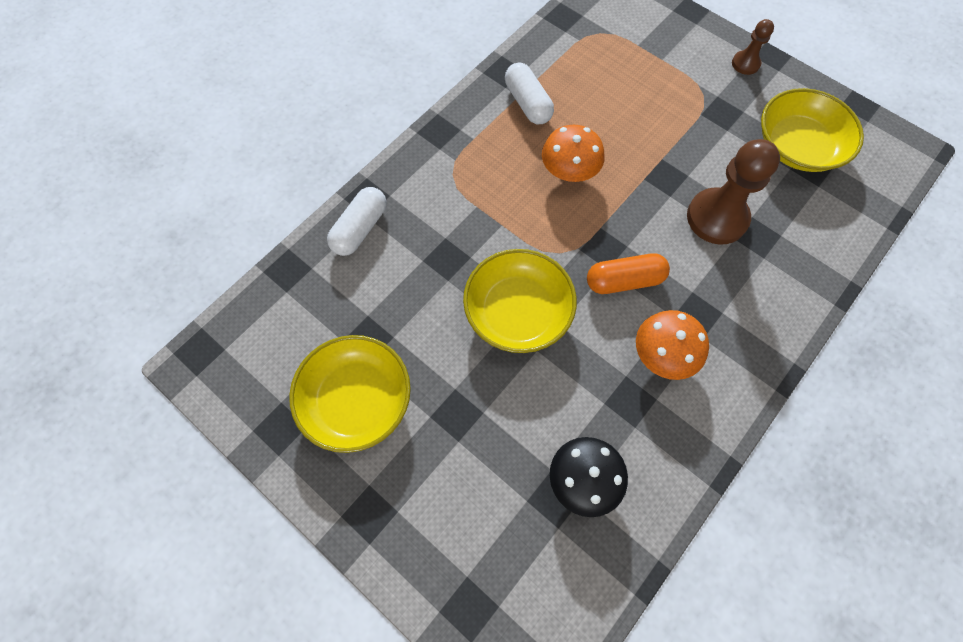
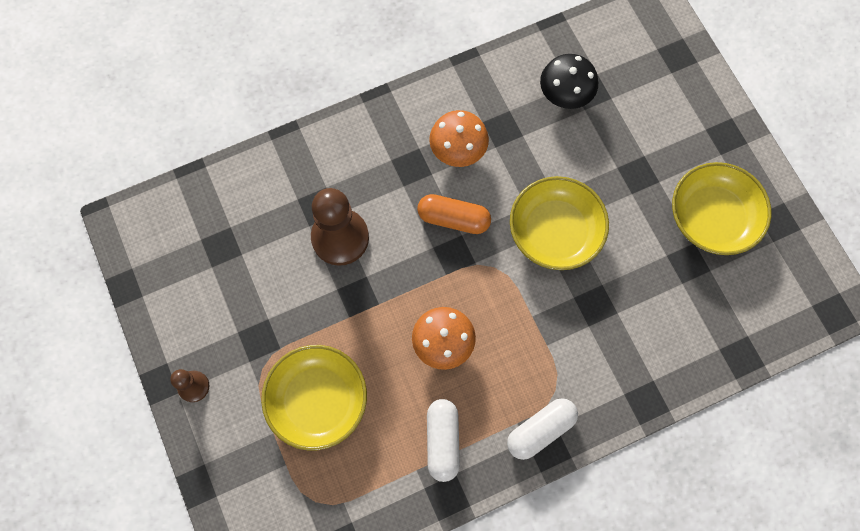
camera: 155 degrees left, 5 degrees up
white capsule [327,187,387,256] -> white capsule moved to [507,398,578,460]
yellow bowl [761,88,864,172] -> yellow bowl moved to [261,345,367,451]

